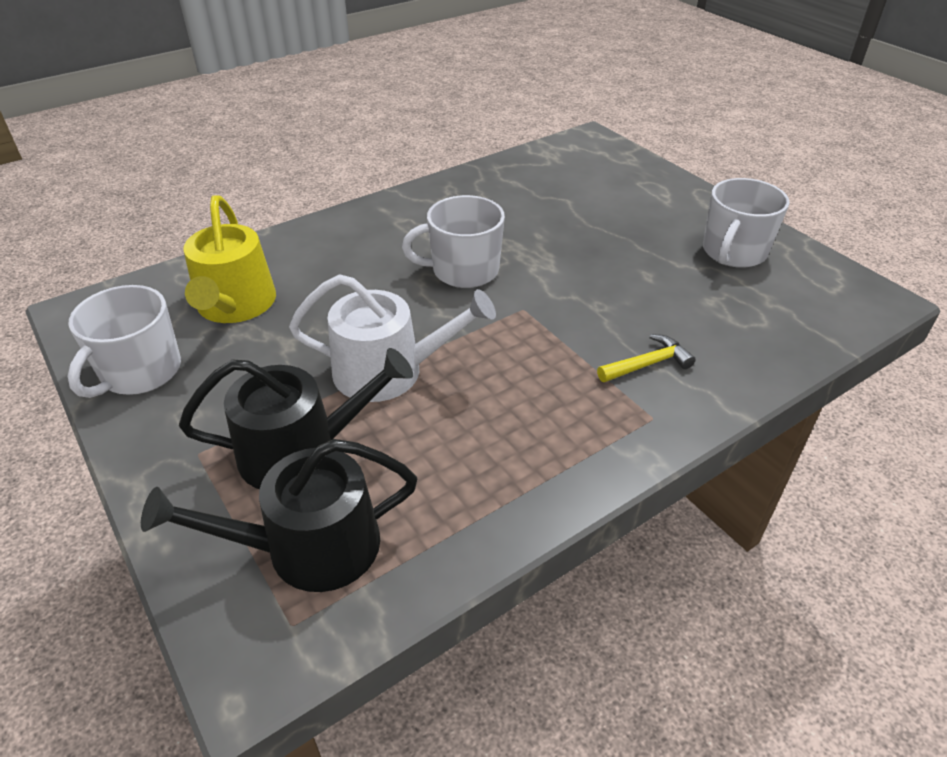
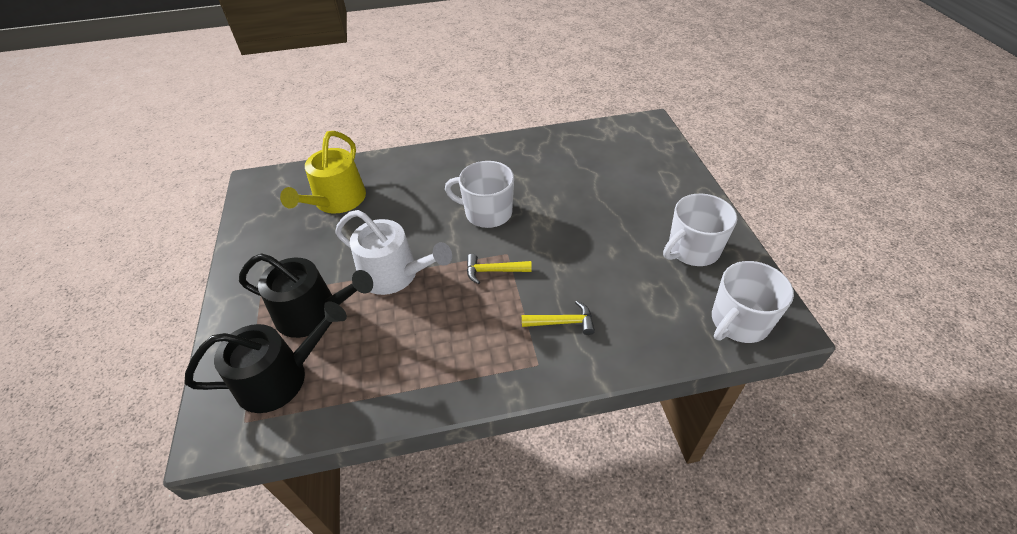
camera: 25 degrees right, 5 degrees up
white mug [68,285,181,398] -> white mug moved to [712,261,794,343]
black watering can [141,439,417,592] -> black watering can turned 150 degrees clockwise [185,301,347,413]
none -> yellow hammer [467,254,532,284]

